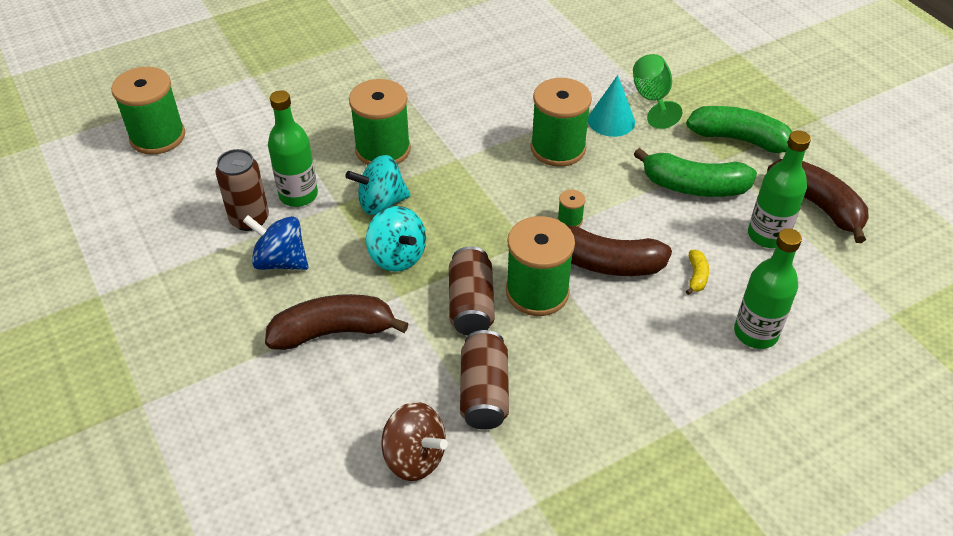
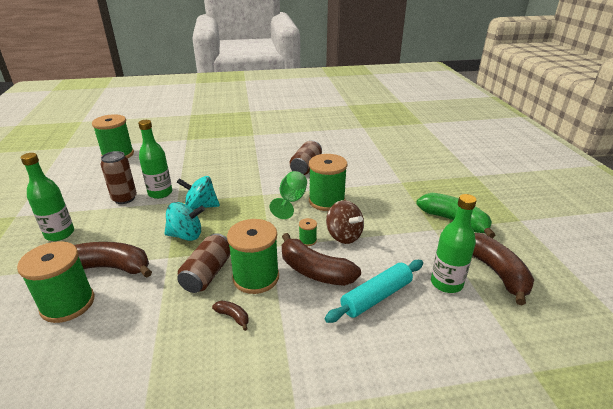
camera: 20 degrees right, 15 degrees down
blue spinning top [243,215,309,270] -> none
green spool [349,79,411,165] -> green spool moved to [17,241,95,323]
turquoise spinning top [366,206,426,272] -> turquoise spinning top turned 75 degrees counterclockwise [164,202,205,241]
brown spinning top [381,402,448,481] -> brown spinning top moved to [326,200,364,244]
brown can [460,330,509,430] -> brown can moved to [290,140,322,175]
turquoise cone [588,75,635,137] -> none
green goblet [633,54,682,129] -> green goblet moved to [270,171,307,219]
green banana [634,148,757,197] -> none
yellow banana [686,250,709,295] -> turquoise rolling pin [325,260,423,323]
green bottle [734,228,802,349] -> green bottle moved to [21,153,74,241]
none -> brown banana [212,301,249,331]

